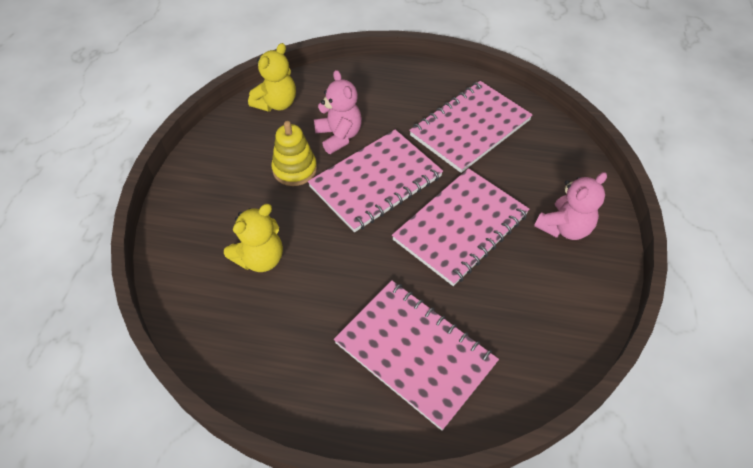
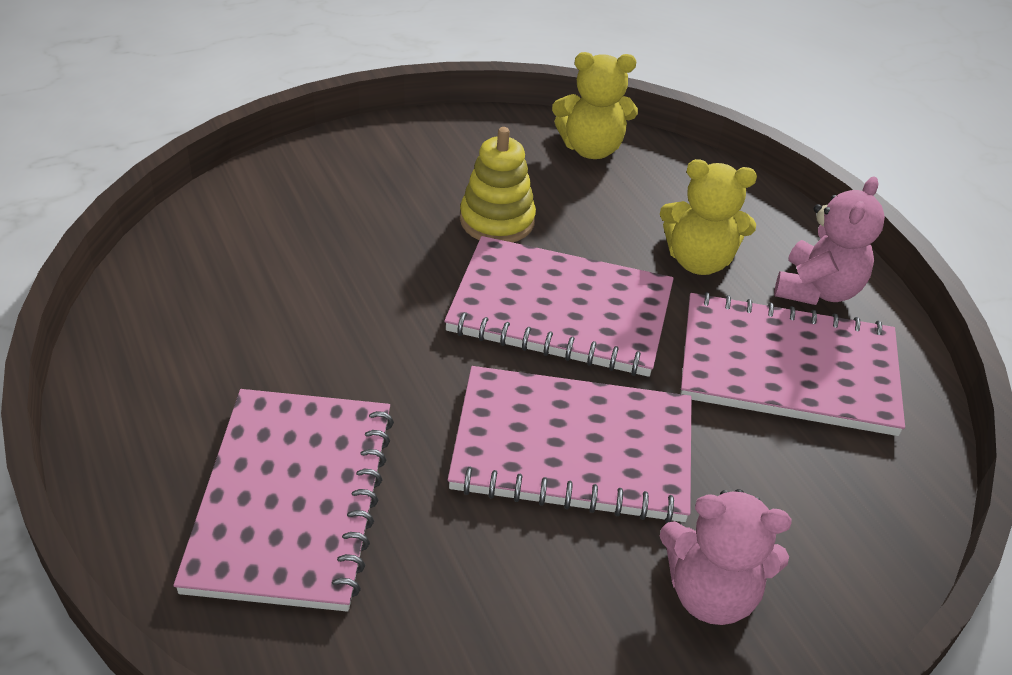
camera: 50 degrees right, 10 degrees down
yellow teddy bear [224,204,283,272] -> yellow teddy bear moved to [660,159,757,275]
pink teddy bear [314,70,362,154] -> pink teddy bear moved to [774,177,885,305]

